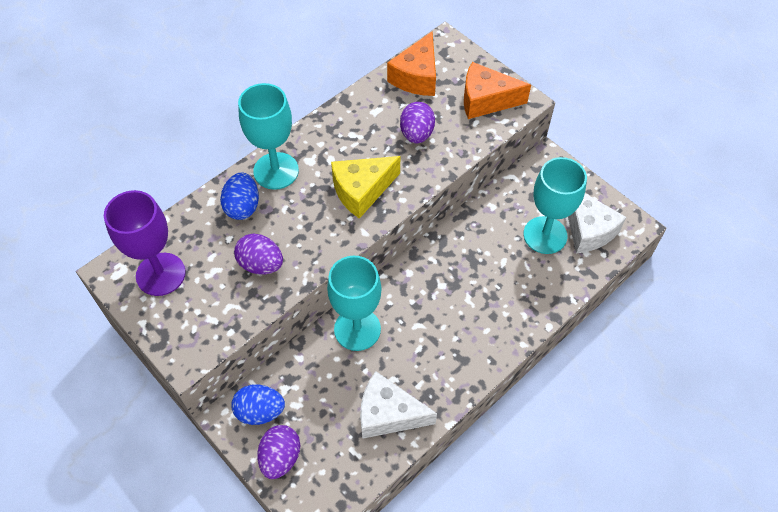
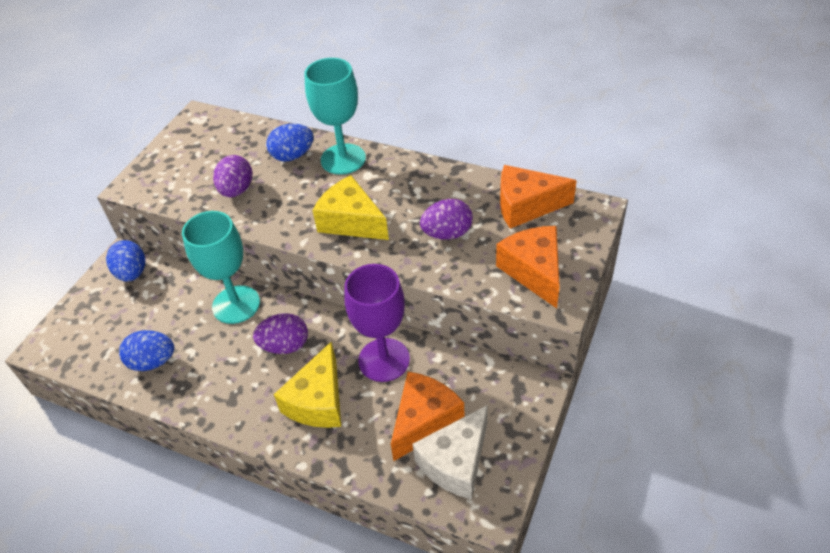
camera: 70 degrees right, 10 degrees down
purple goblet [104,190,186,296] -> purple goblet moved to [345,264,410,382]
purple egg [257,425,300,479] -> purple egg moved to [253,313,308,354]
white cheese [360,371,437,439] -> blue egg [119,330,174,371]
turquoise goblet [523,157,587,254] -> orange cheese [391,372,465,461]
none -> yellow cheese [274,341,341,428]

